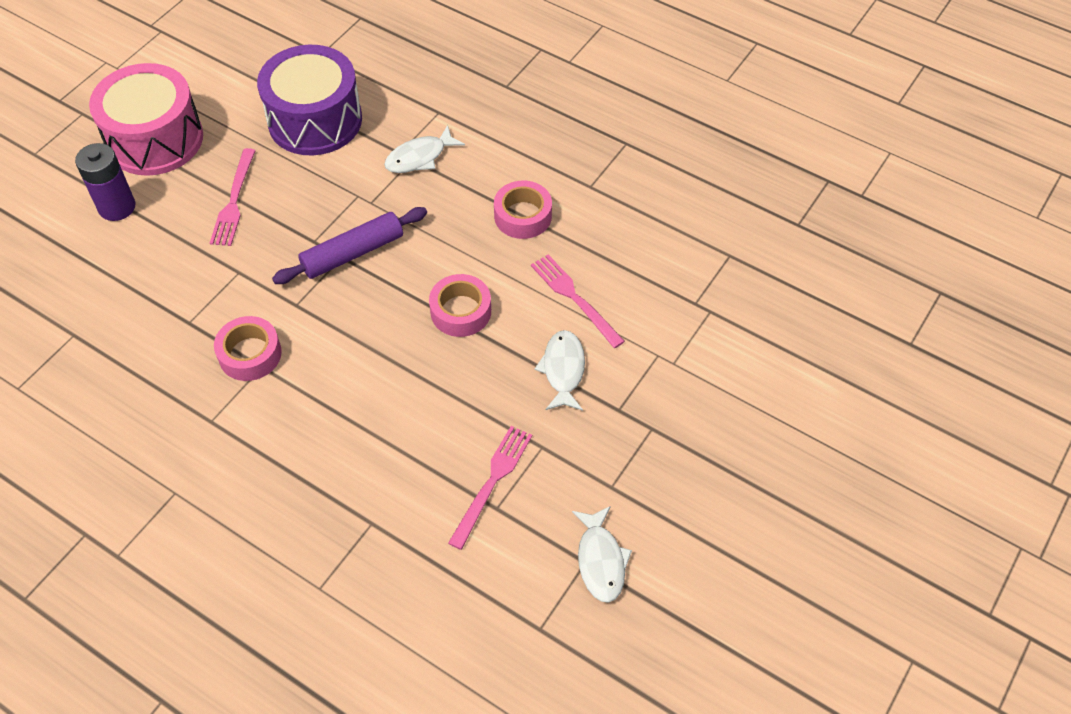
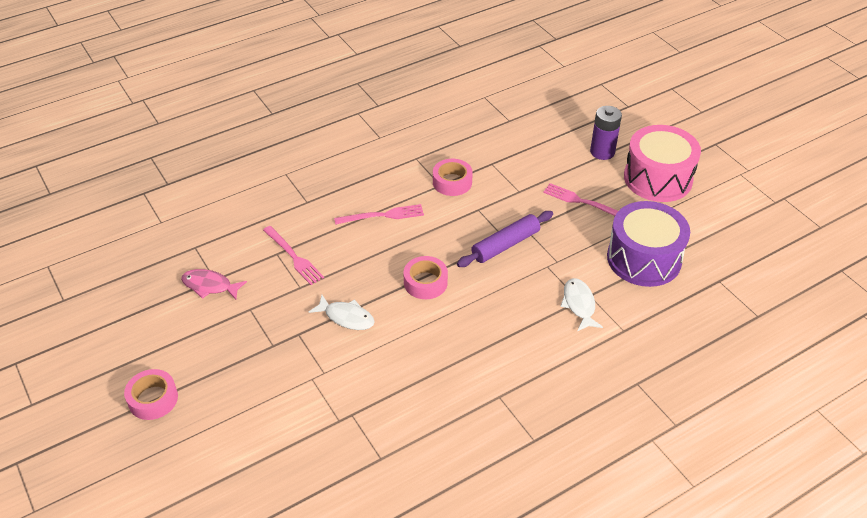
camera: 115 degrees right, 10 degrees down
purple rolling pin [272,207,427,284] -> purple rolling pin turned 60 degrees clockwise [457,211,553,267]
pink tape [494,181,552,239] -> pink tape moved to [124,369,178,420]
pink fork [531,255,625,348] -> pink fork moved to [334,204,424,225]
white fish [572,506,632,603] -> pink fish [181,269,247,300]

